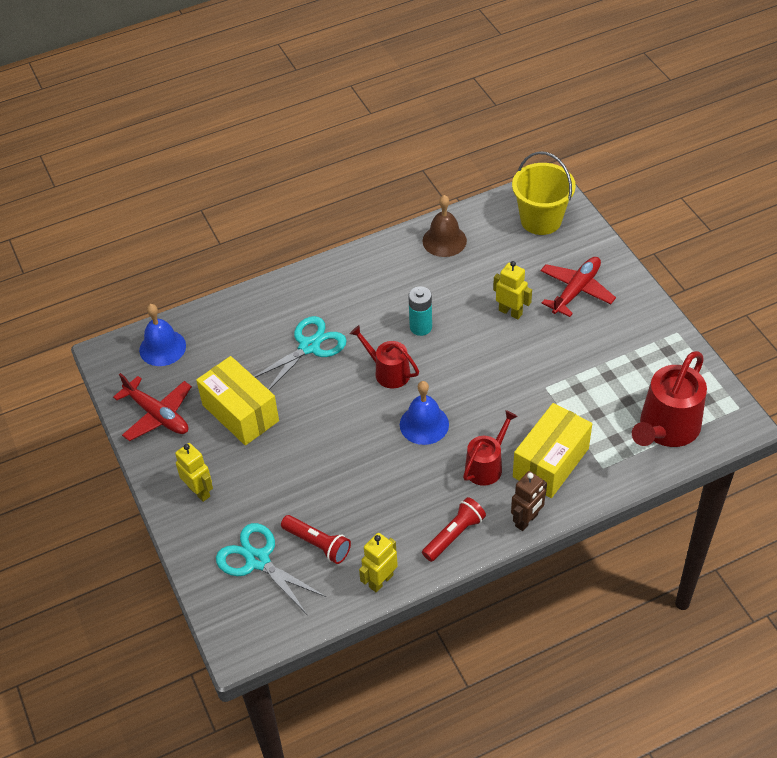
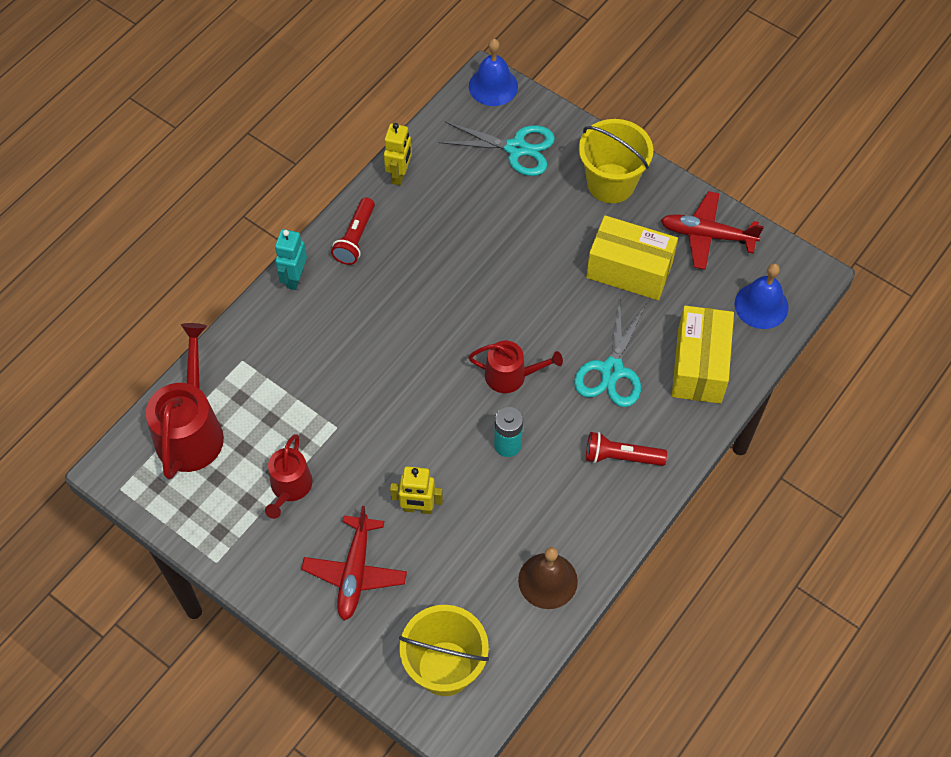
camera: 150 degrees right, 10 degrees up
yellow robot [175,443,213,502] -> yellow bucket [579,119,653,203]
red flashlight [281,515,351,564] -> red flashlight moved to [586,432,667,466]
blue bell [400,381,449,445] -> blue bell moved to [469,39,518,106]
red watering can [463,410,518,486] -> red watering can moved to [265,434,313,519]
brown robot [511,471,547,531] -> turquoise robot [275,229,307,290]
yellow box [513,403,592,498] -> yellow box moved to [672,306,734,404]

